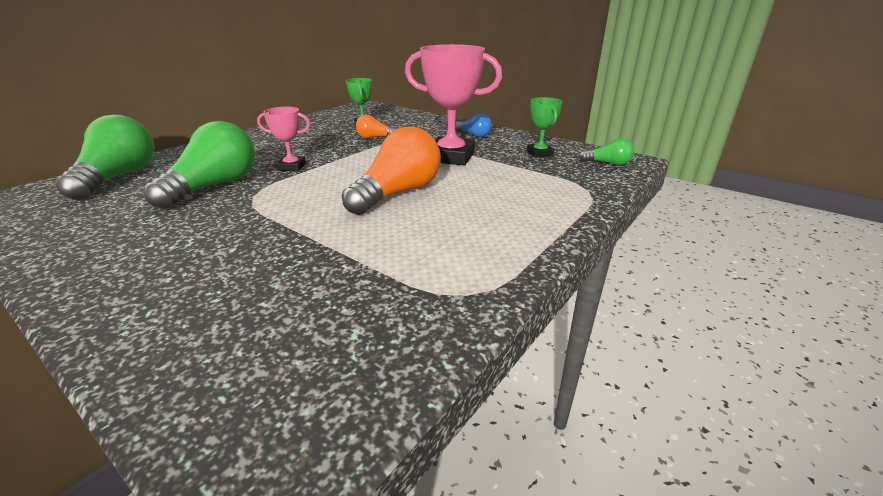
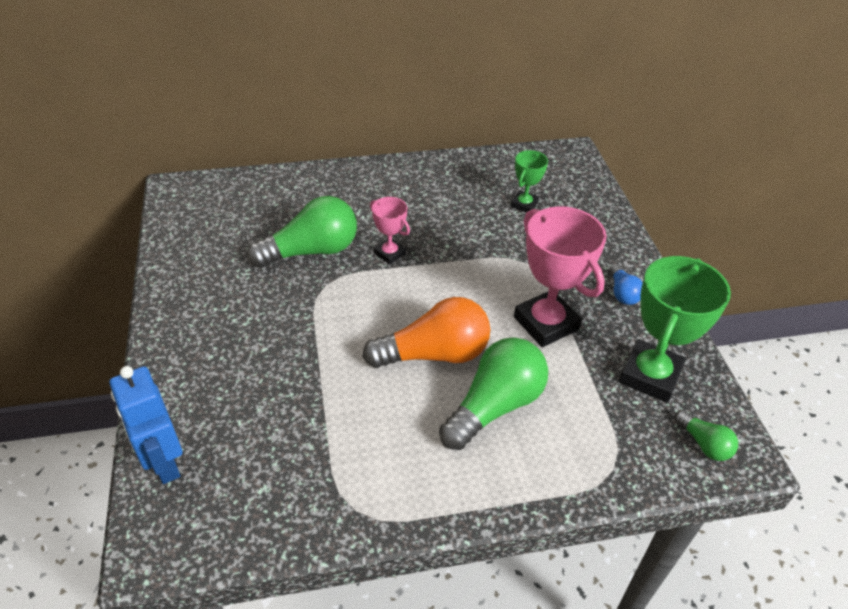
camera: 40 degrees right, 15 degrees up
green light bulb [55,114,155,200] -> green light bulb moved to [439,337,548,450]
orange light bulb [356,115,397,138] -> none
green trophy [527,97,563,158] -> green trophy [619,256,731,403], size x1.90
none -> blue robot [109,366,182,484]

